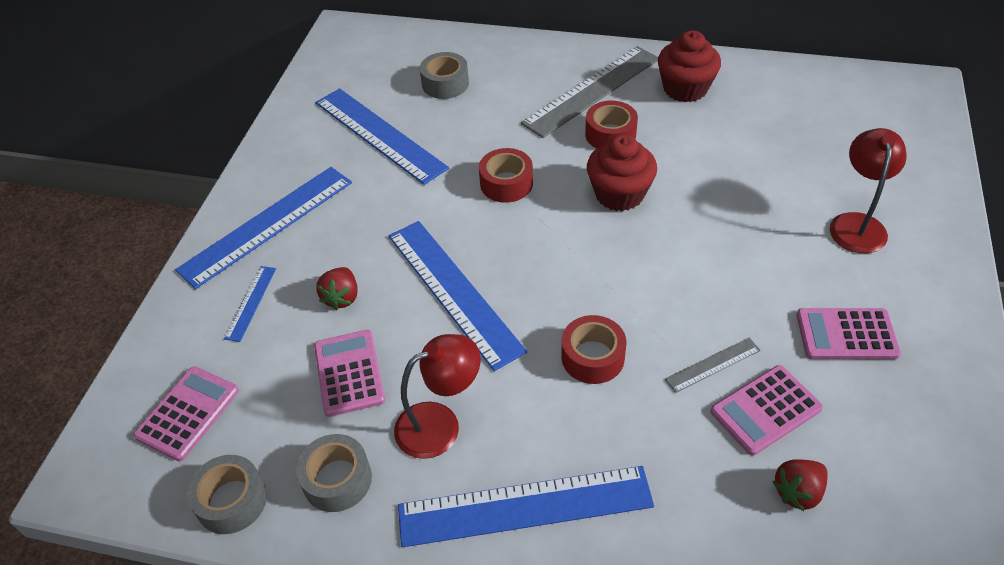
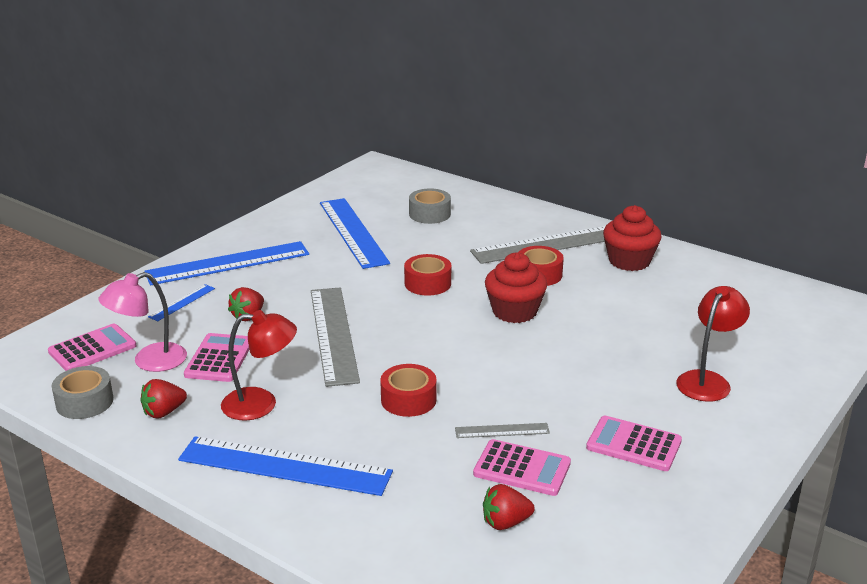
camera: 20 degrees right, 20 degrees down
grey tape [296,434,372,512] -> red strawberry [140,379,187,419]
blue ruler [389,221,527,371] -> grey ruler [311,288,360,387]
pink calculator [710,365,823,456] -> pink calculator turned 150 degrees counterclockwise [473,439,571,496]
none -> pink lamp [98,272,187,372]

